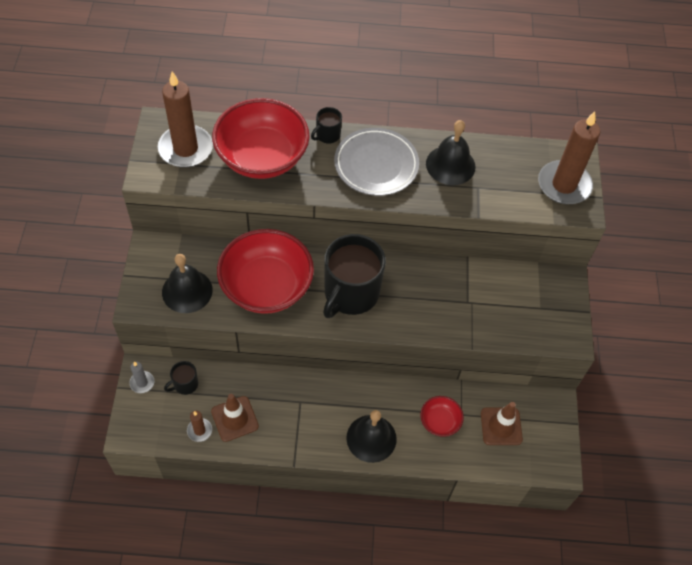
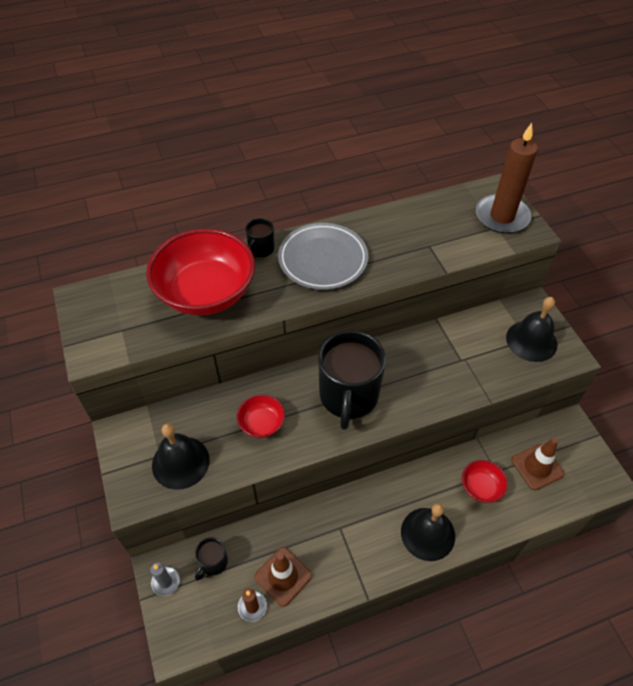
camera: 20 degrees left, 5 degrees down
brown candle [158,71,213,168] -> none
red bowl [217,229,314,314] -> red bowl [237,394,285,438], size x0.46
black bell [426,120,476,185] -> black bell moved to [506,297,557,362]

